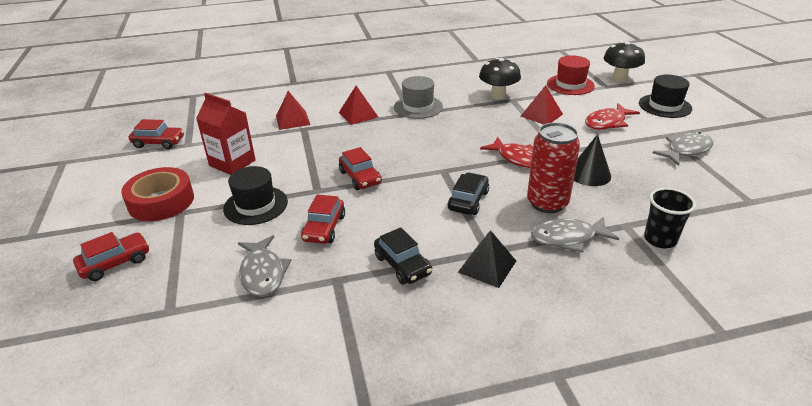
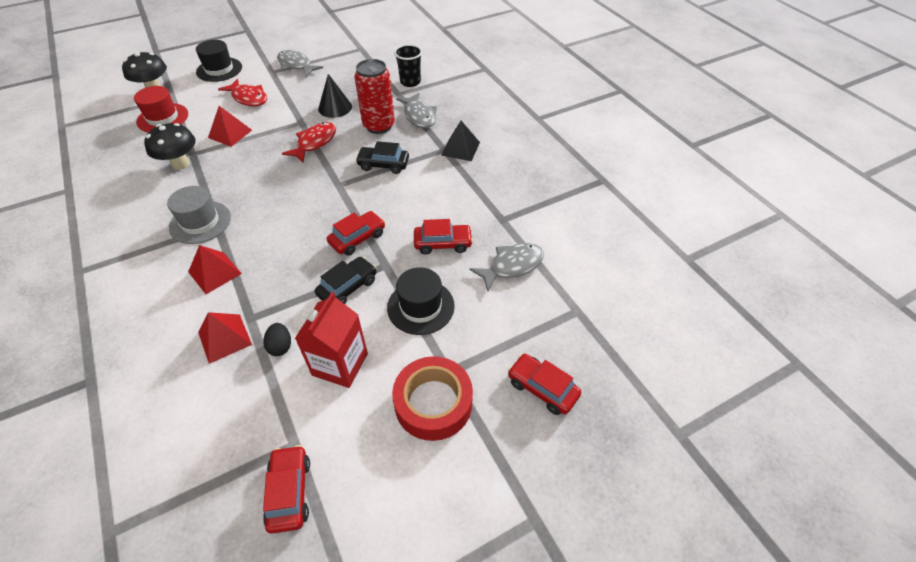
camera: 105 degrees left, 15 degrees up
black car [374,227,432,284] -> black car moved to [315,257,377,304]
none -> black egg [264,323,291,356]

